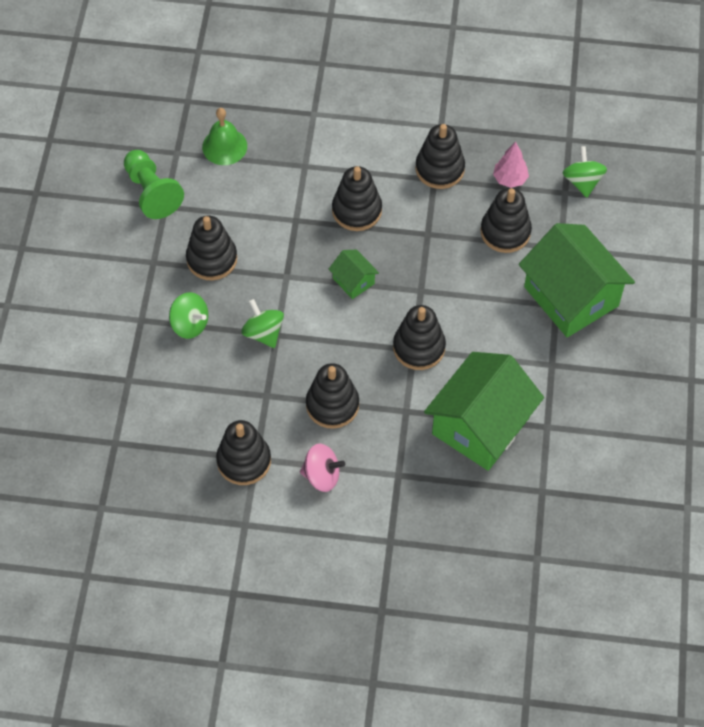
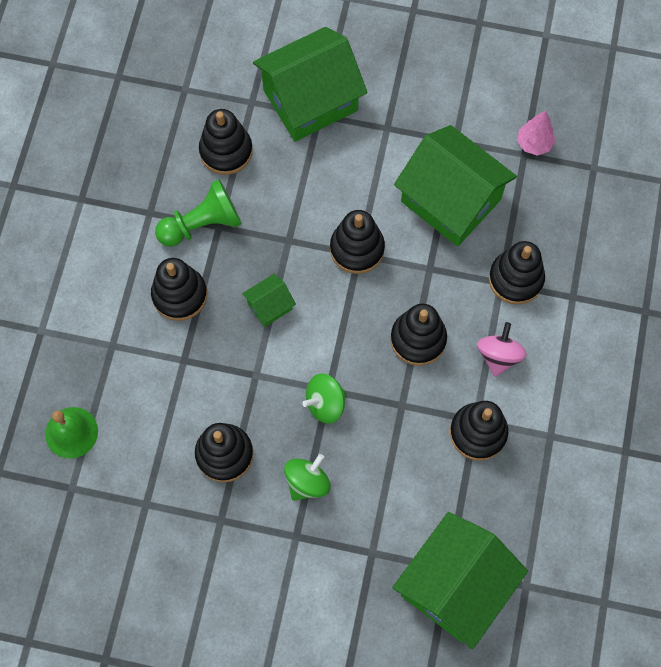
camera: 85 degrees left, 10 degrees up
green pawn [124,150,184,219] -> green pawn moved to [155,179,242,247]
black stacking toy [416,124,465,189] -> black stacking toy moved to [489,241,545,305]
pink tree [493,142,529,188] -> pink tree moved to [517,111,556,156]
green spinning top [563,146,607,198] -> none
none -> green house [392,512,528,649]

